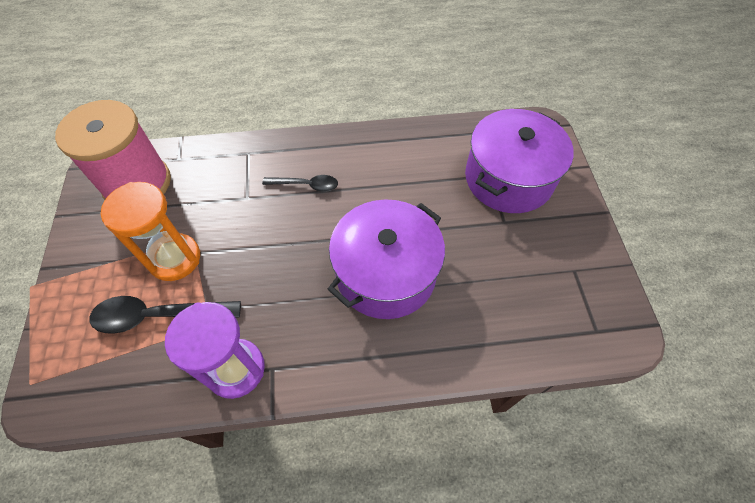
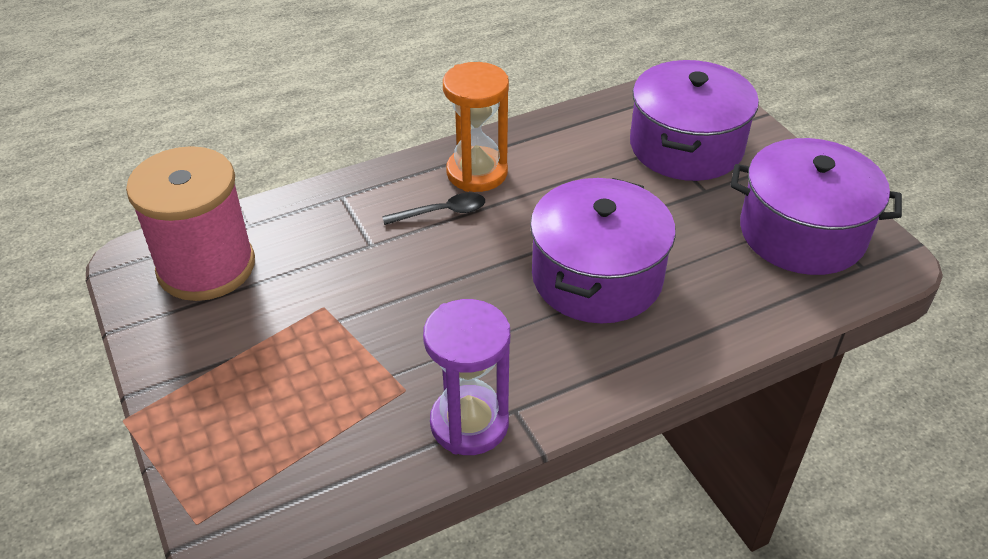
camera: 20 degrees left, 15 degrees down
black spoon [89,296,241,334] -> none
orange hourglass [101,182,200,281] -> orange hourglass moved to [443,62,509,192]
none -> purple pot [730,138,902,275]

